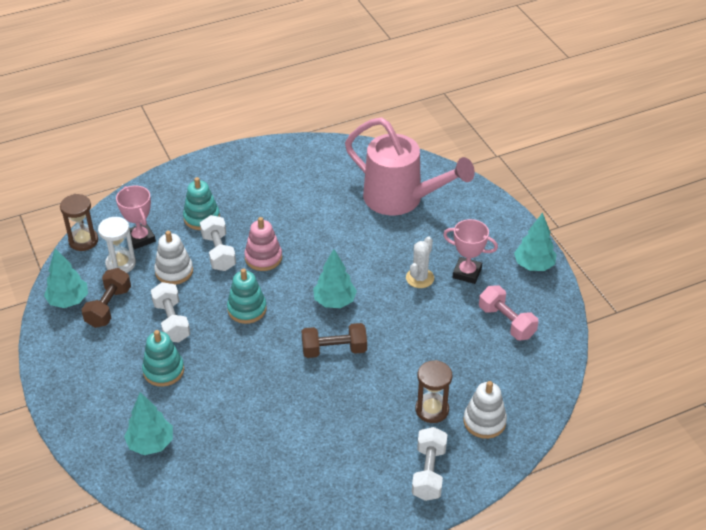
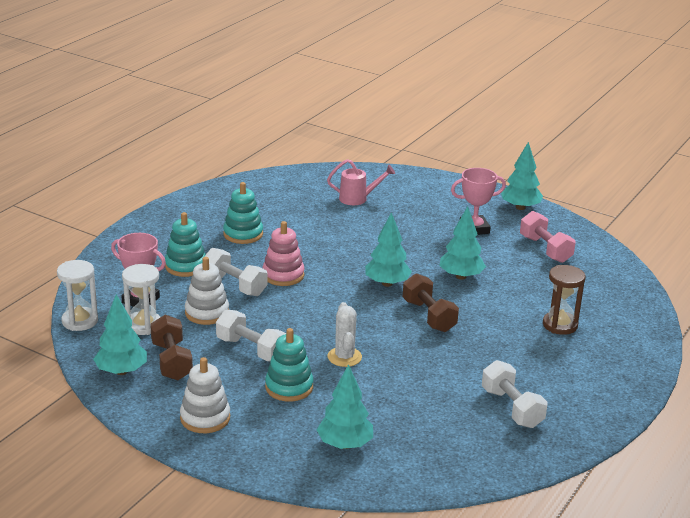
camera: 35 degrees left, 15 degrees down
brown hourglass [60,194,98,251] -> white hourglass [57,260,98,331]
turquoise stacking toy [227,268,267,324] -> turquoise stacking toy moved to [223,182,263,244]
brown dumbbell [302,323,367,358] -> brown dumbbell turned 75 degrees counterclockwise [403,273,459,332]
pink watering can [345,117,475,215] -> pink watering can [327,159,395,205], size x0.45
white cactus [406,236,434,288] -> white cactus moved to [328,302,362,367]
white dumbbell [412,427,447,501] -> white dumbbell moved to [482,360,547,428]
white stacking toy [464,381,507,439] -> white stacking toy moved to [180,357,230,433]
pink dumbbell [479,285,539,340] -> pink dumbbell turned 45 degrees clockwise [520,211,576,263]
none -> turquoise tree [439,206,486,280]

